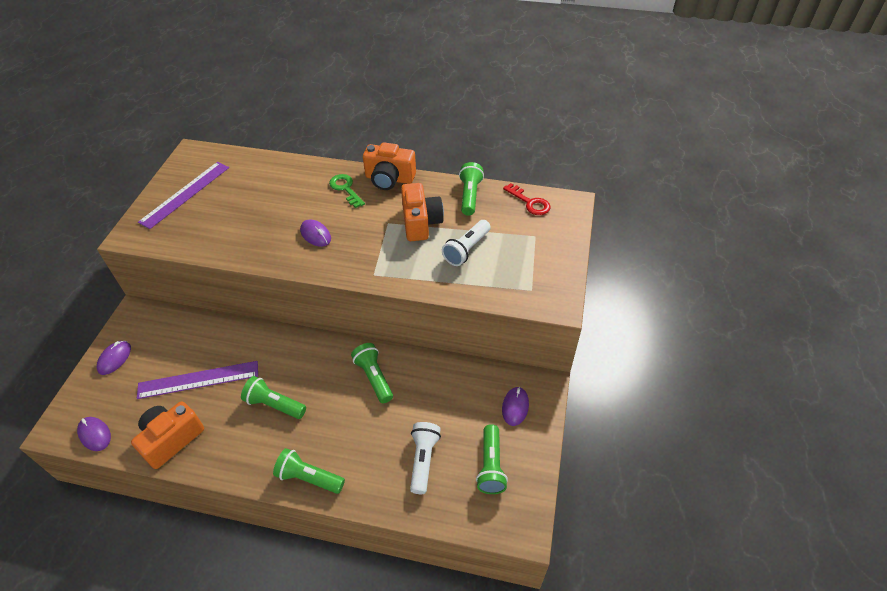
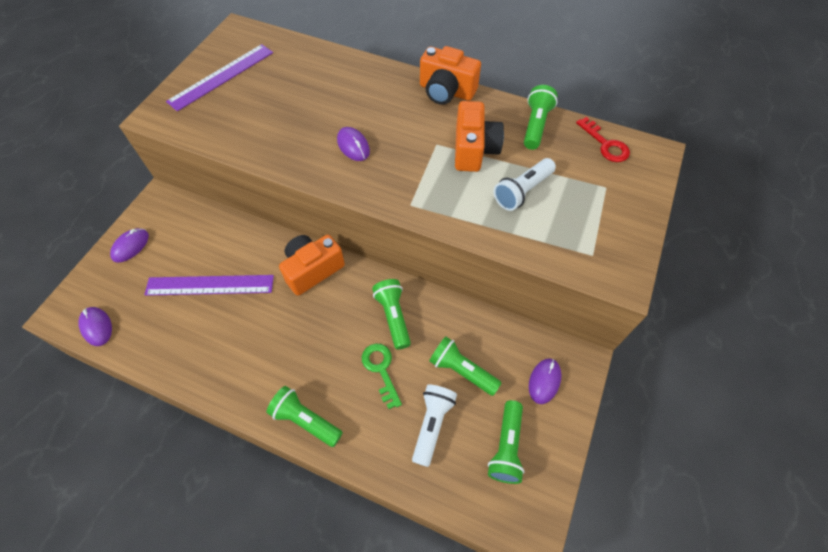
camera: 10 degrees right, 10 degrees up
orange camera [131,401,204,469] -> orange camera moved to [279,235,345,296]
green flashlight [241,376,306,419] -> green flashlight moved to [429,336,501,396]
green key [329,174,365,208] -> green key moved to [362,344,402,409]

